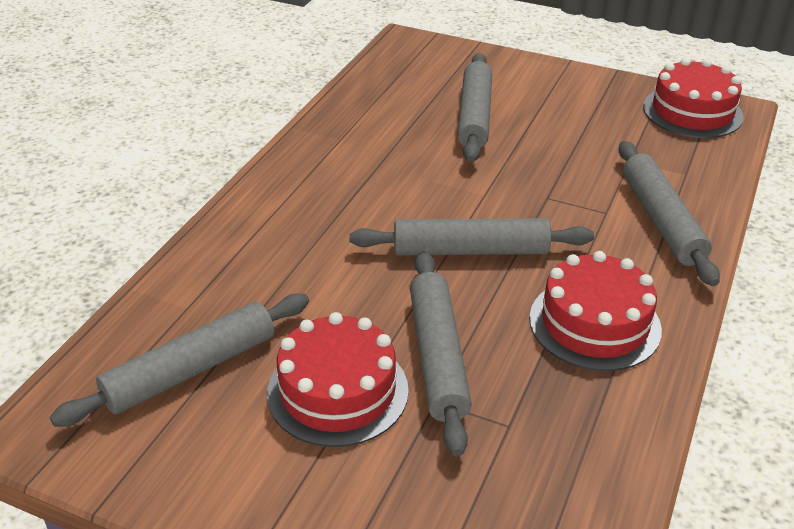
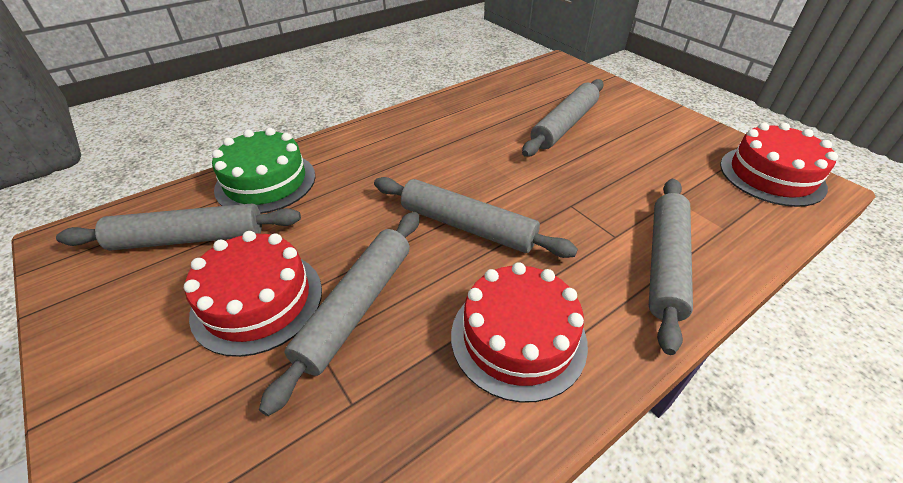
camera: 30 degrees right, 5 degrees up
none -> green cake [212,128,315,214]

